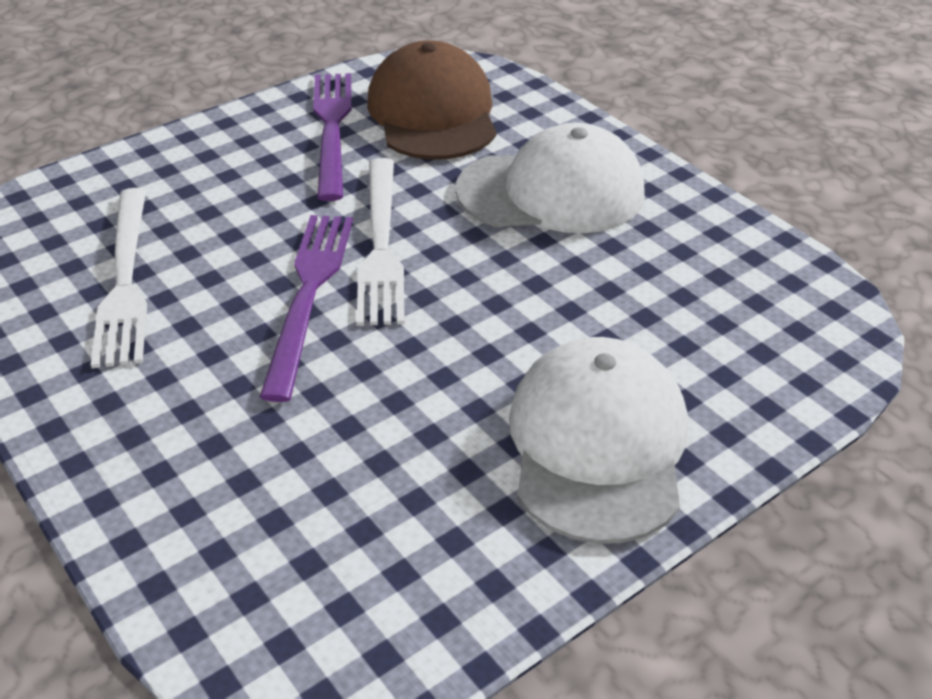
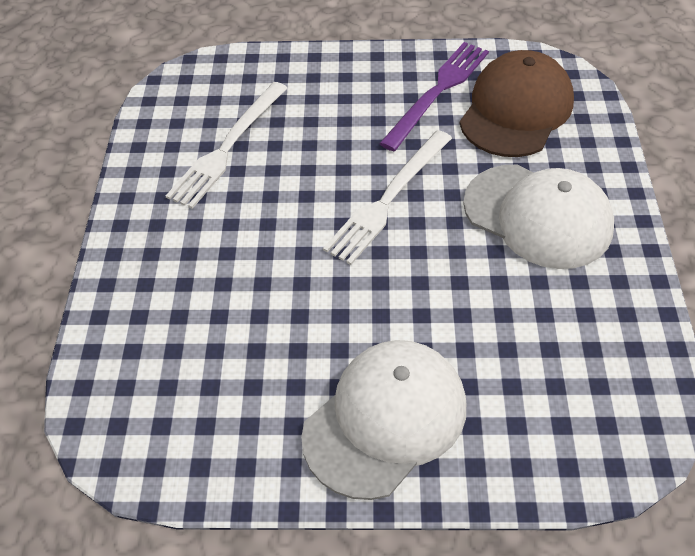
camera: 40 degrees right, 10 degrees up
purple fork [260,215,353,402] -> none

